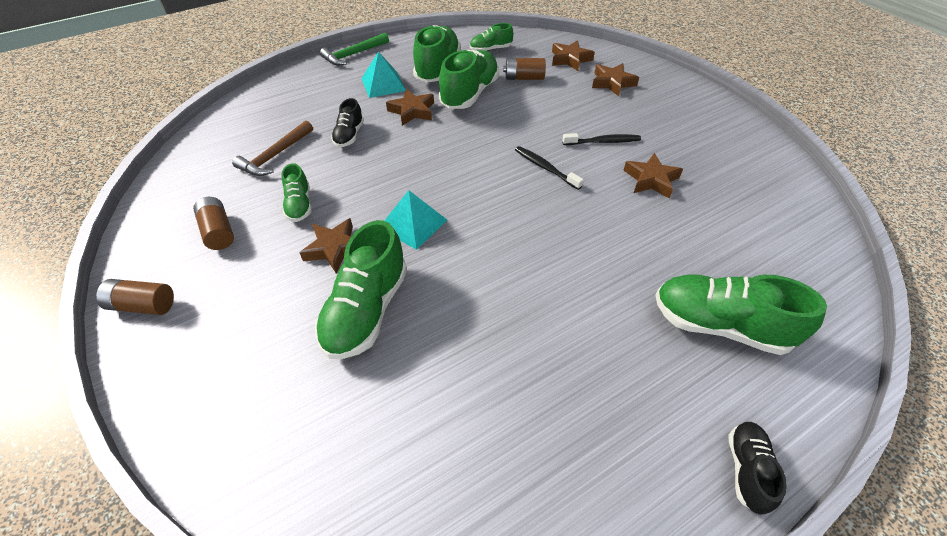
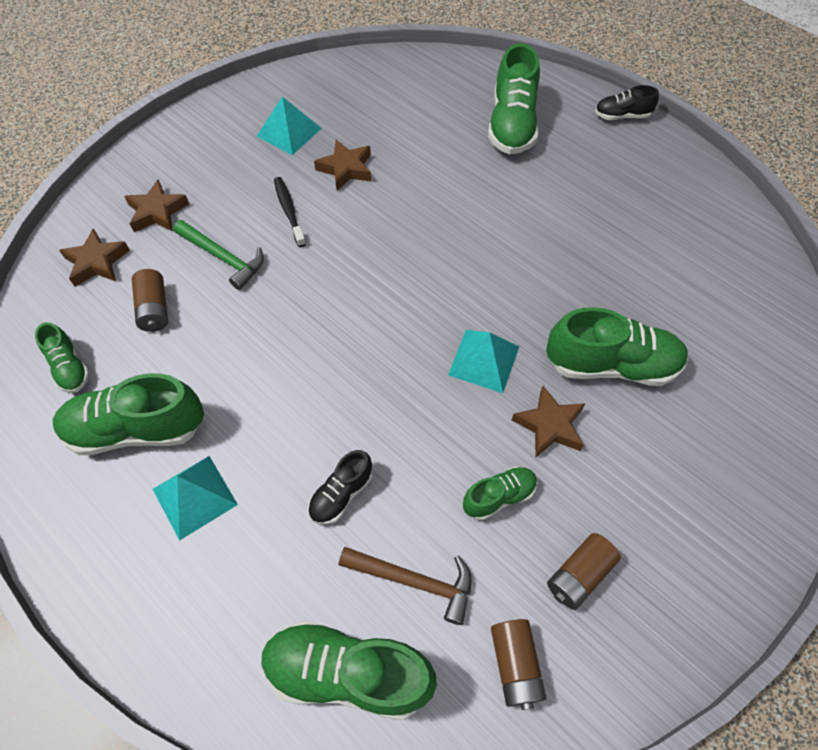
camera: 105 degrees left, 10 degrees up
brown battery [96,279,174,315] -> brown battery moved to [491,619,546,710]
green hammer [320,33,389,65] -> green hammer moved to [173,220,264,290]
black shoe [331,98,364,147] -> black shoe turned 135 degrees clockwise [308,450,372,525]
brown star [386,89,434,126] -> none
green shoe [439,50,499,109] -> green shoe moved to [262,620,437,720]
black toothbrush [515,146,584,190] -> none
none -> turquoise pyramid [257,96,321,155]

